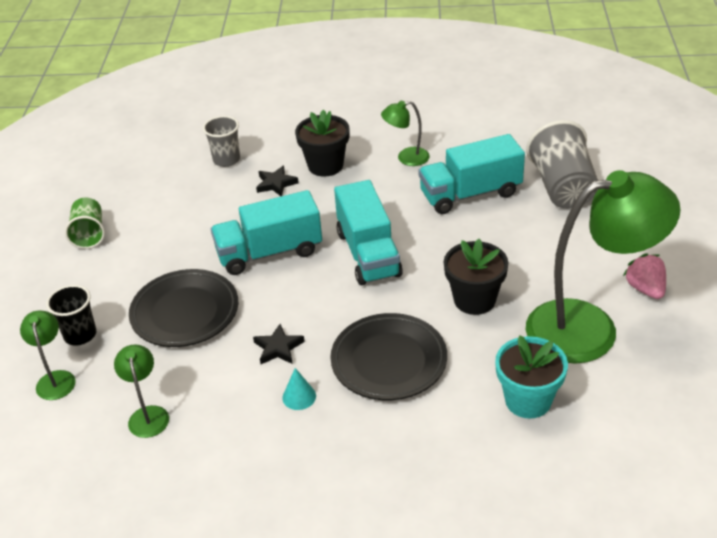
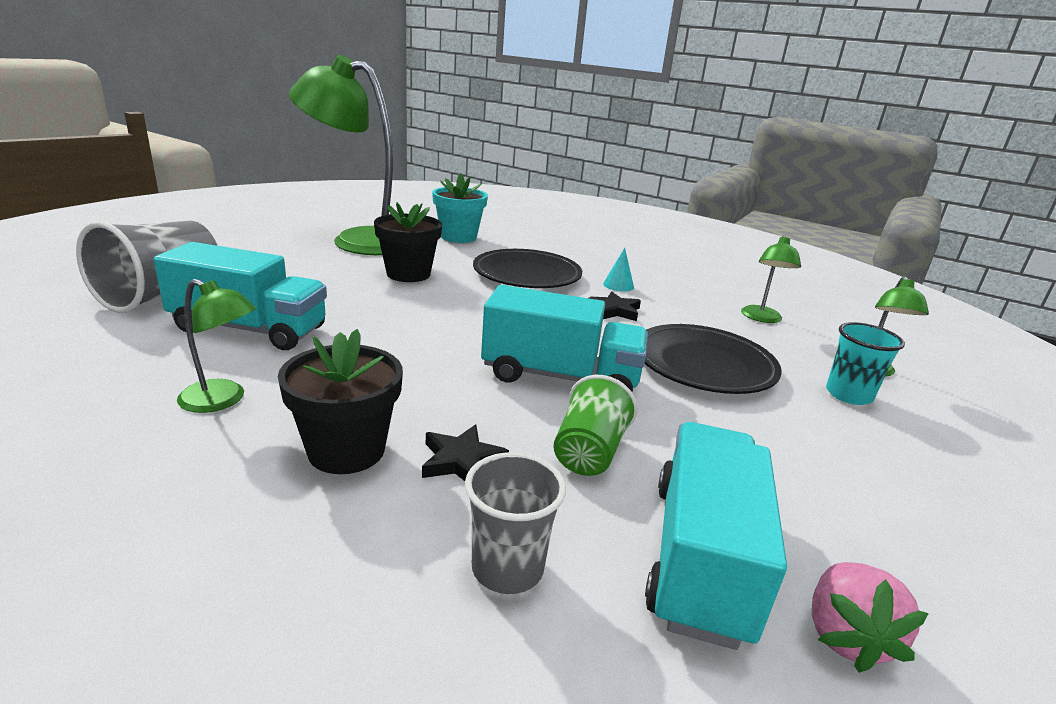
camera: 155 degrees left, 15 degrees down
black cup [46,285,96,345] -> turquoise cup [826,322,905,405]
green cup [65,198,105,249] -> green cup moved to [553,375,638,476]
turquoise truck [334,180,403,285] -> turquoise truck moved to [645,422,787,650]
pink strawberry [623,253,666,299] -> pink strawberry moved to [812,562,929,673]

